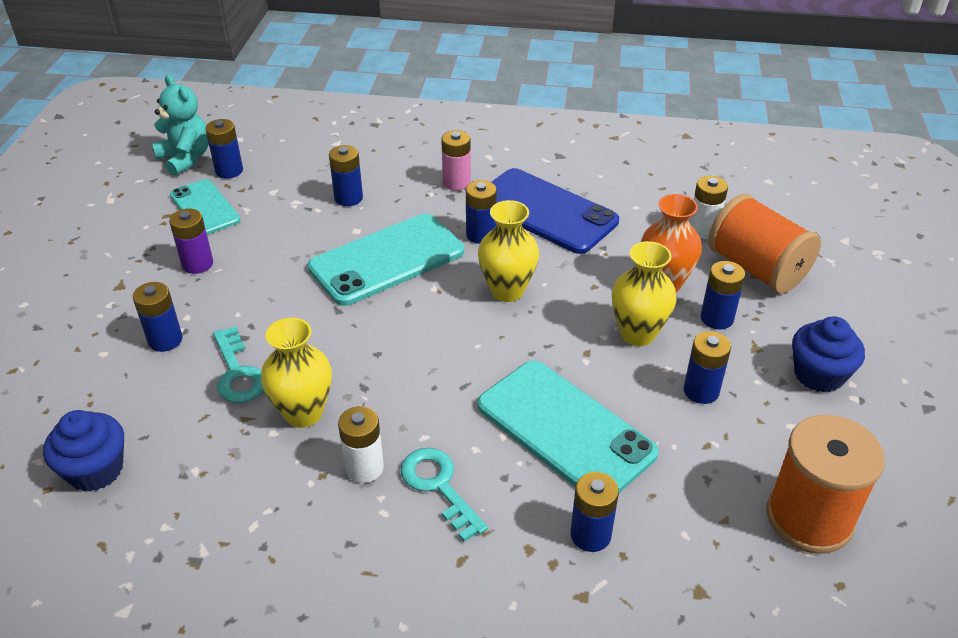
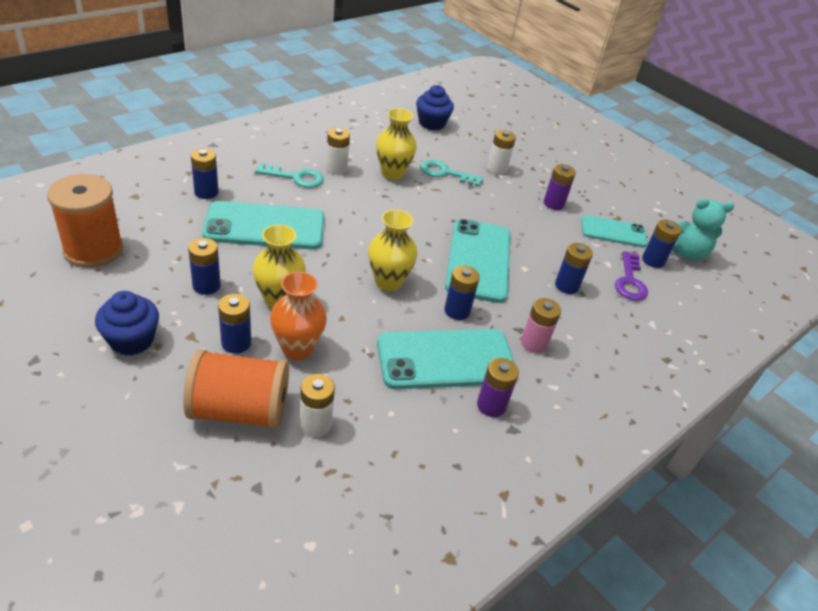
camera: 125 degrees right, 0 degrees up
blue battery [133,282,183,352] -> white battery [487,130,516,174]
blue phone [491,168,619,254] -> turquoise phone [377,329,515,389]
none -> purple battery [477,358,519,417]
none -> purple key [615,251,648,301]

